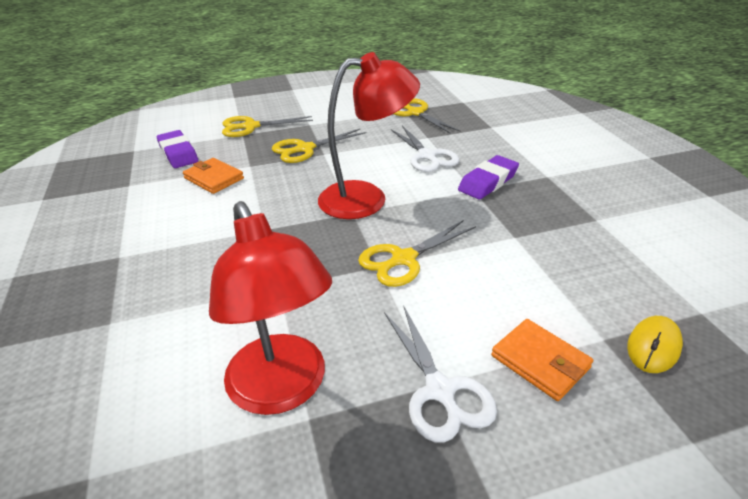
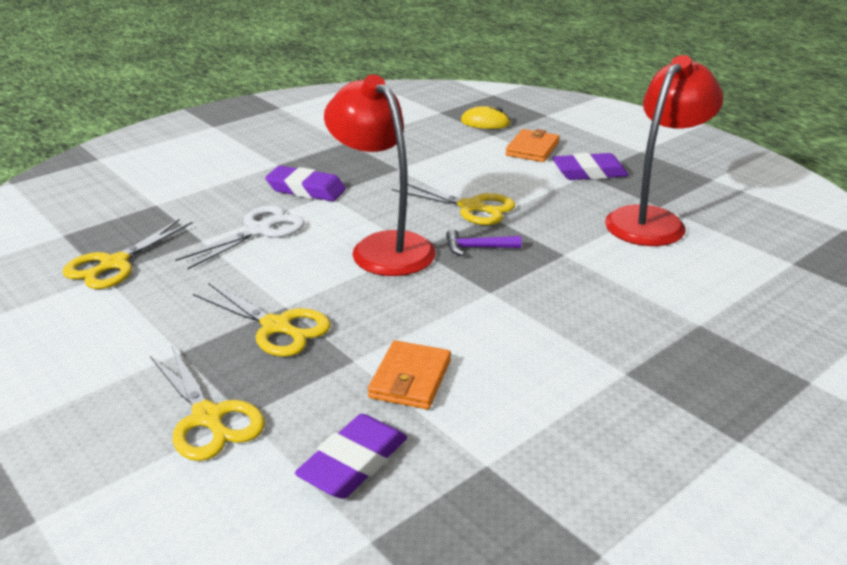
camera: 115 degrees left, 5 degrees down
white scissors [384,305,497,443] -> purple eraser [552,153,629,180]
none -> purple hammer [446,229,522,256]

